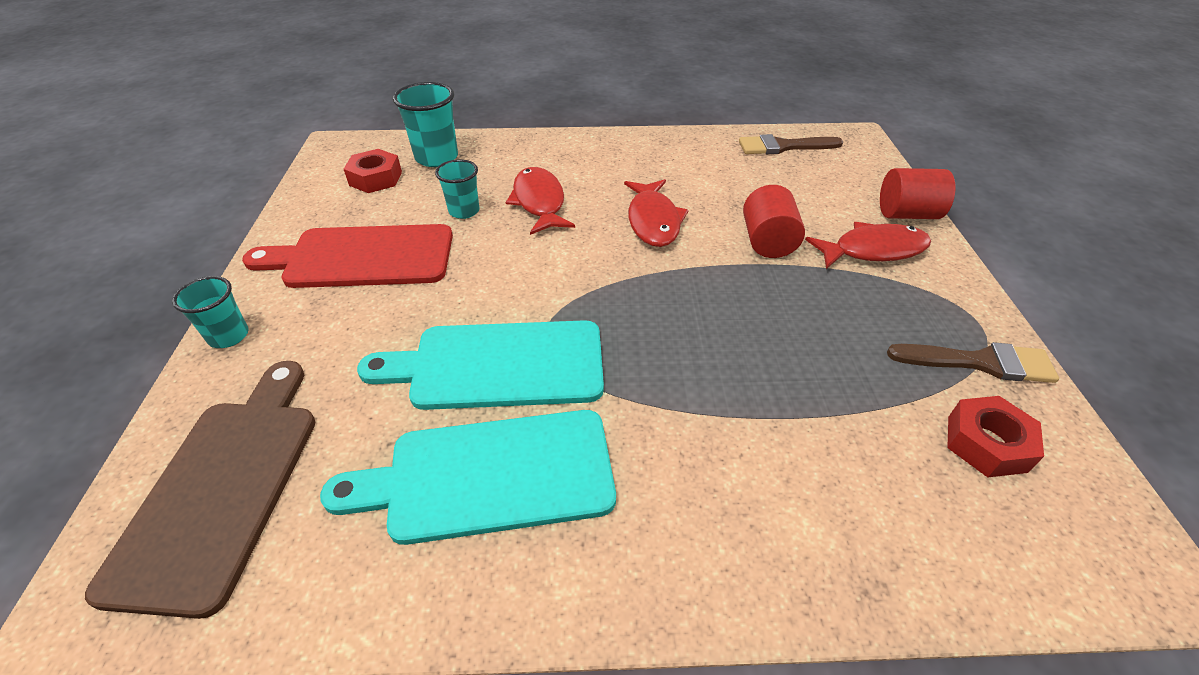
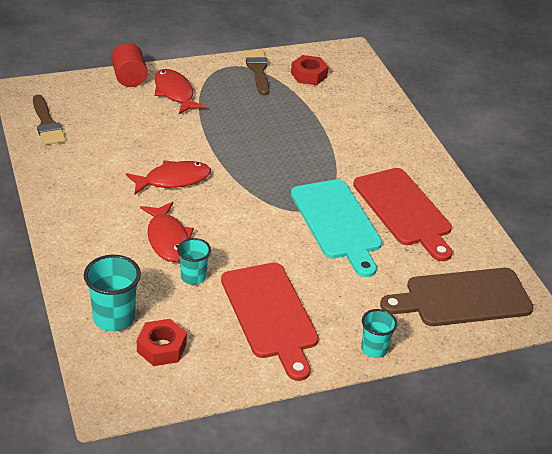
camera: 110 degrees left, 5 degrees down
turquoise cutting board [320,410,616,545] -> red cutting board [353,168,452,261]
red fish [506,167,575,235] -> red fish turned 75 degrees counterclockwise [140,202,194,262]
red cylinder [743,185,805,258] -> none

